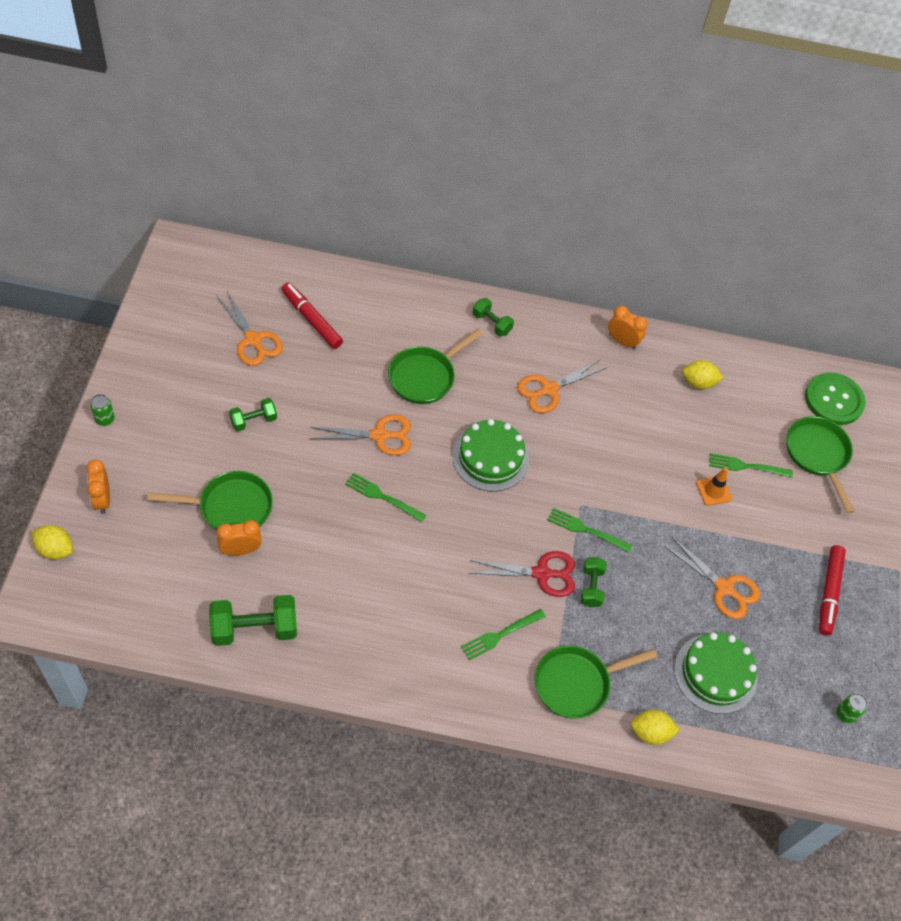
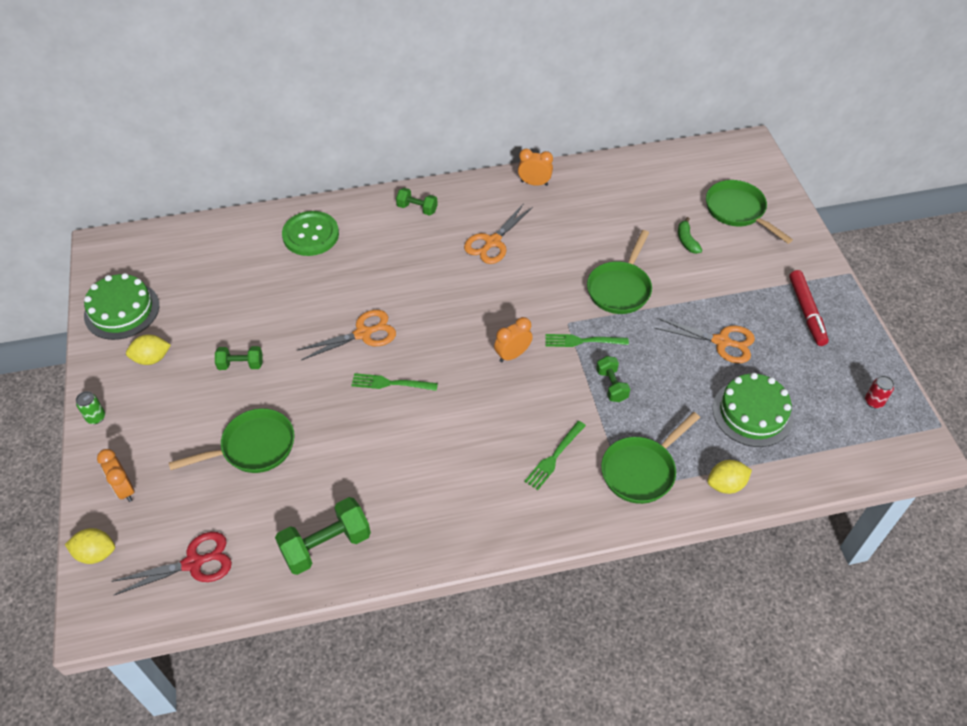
camera: 15 degrees left, 5 degrees down
orange scissors [216,291,283,366] -> none
orange clock [217,520,261,556] -> orange clock moved to [494,317,533,362]
green dumbbell [229,398,277,432] -> green dumbbell turned 45 degrees clockwise [215,346,263,370]
red marker [281,283,343,349] -> none
green pan [388,329,483,404] -> green pan moved to [587,230,652,314]
green cake [452,419,529,492] -> green cake moved to [84,273,159,340]
red scissors [469,551,575,597] -> red scissors moved to [111,532,232,595]
yellow lemon [682,360,723,389] -> yellow lemon moved to [126,334,171,365]
orange traffic cone [696,468,732,506] -> none
green fork [709,453,793,478] -> green banana [678,217,702,254]
green button [805,372,866,425] -> green button moved to [282,211,339,256]
green can [836,693,868,724] -> red can [865,376,894,408]

